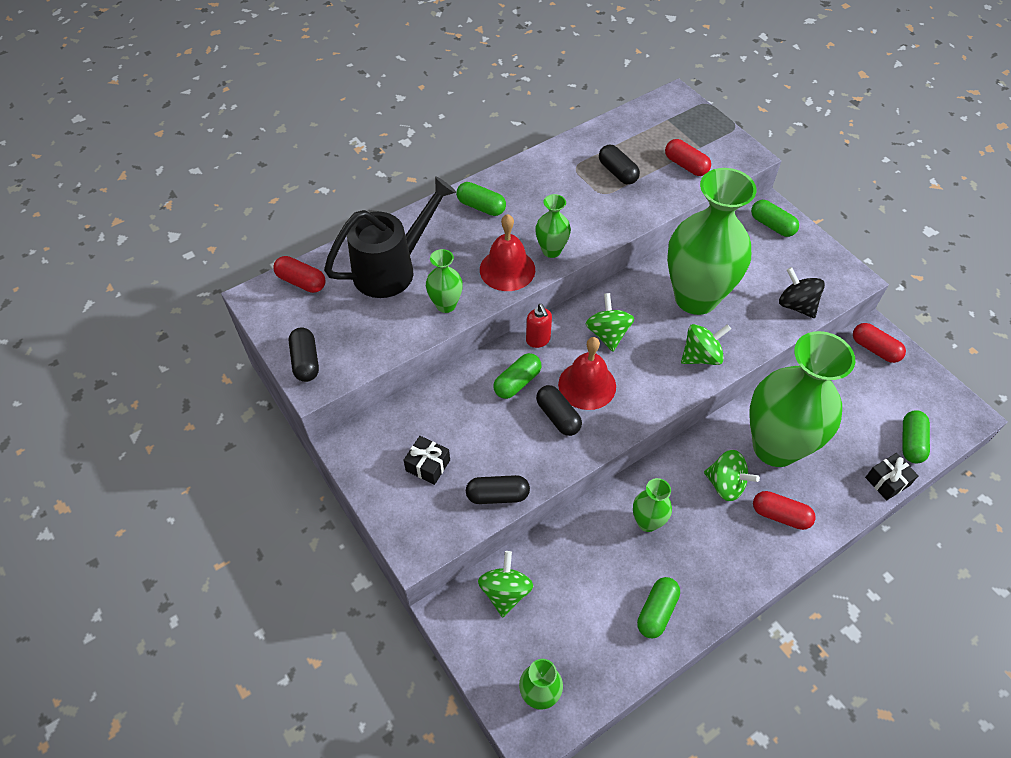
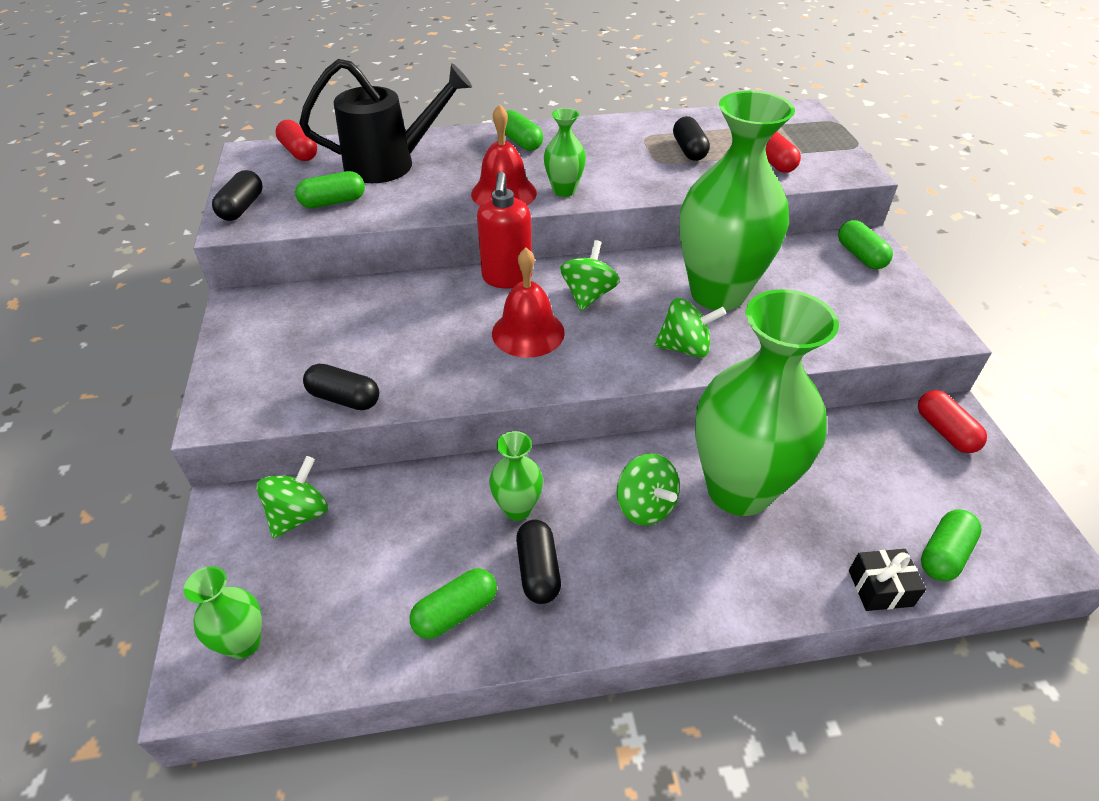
camera: 25 degrees right, 10 degrees down
black gift [404,436,450,485] -> none
green vase [426,249,463,313] -> none
green capsule [493,353,541,399] -> green capsule moved to [295,171,365,208]
red soap dispenser [526,304,552,348] -> red soap dispenser [477,172,532,289], size x1.65
black capsule [536,385,582,436] -> black capsule moved to [516,520,561,604]
red capsule [753,491,816,530] -> none
black spinning top [779,267,825,318] -> none

